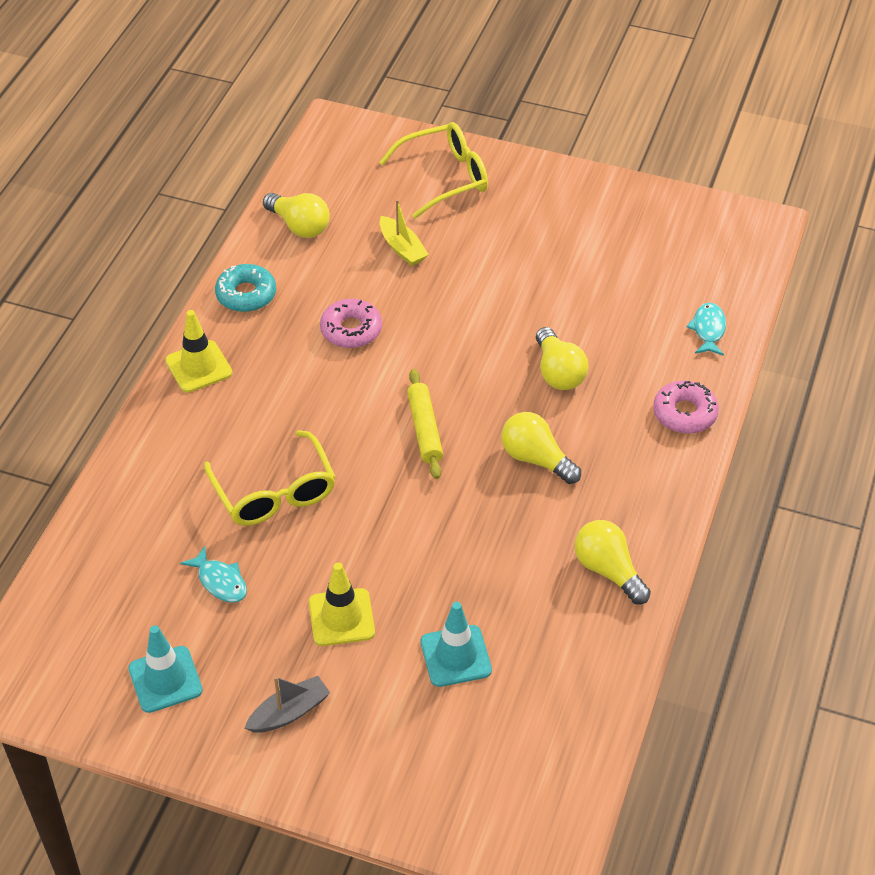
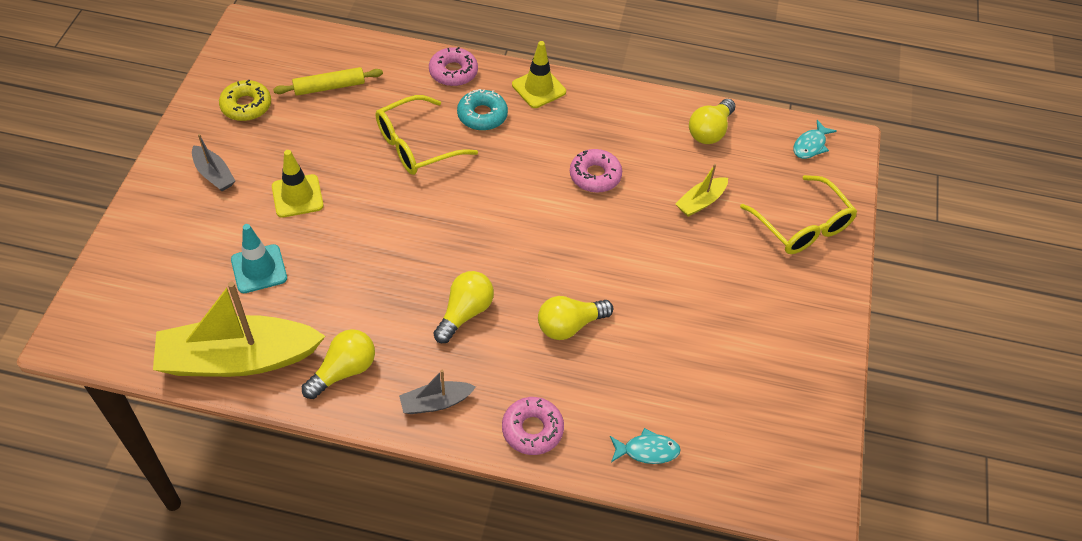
camera: 80 degrees right, 5 degrees up
turquoise traffic cone [128,625,203,713] -> yellow donut [219,80,271,121]
turquoise fish [180,546,247,603] -> turquoise fish moved to [793,120,837,159]
turquoise donut [215,264,276,312] -> turquoise donut moved to [457,89,508,131]
yellow rolling pin [407,369,443,479] -> yellow rolling pin moved to [273,67,383,96]
none -> yellow boat [153,282,325,377]
none -> grey boat [399,370,476,414]
none -> pink donut [429,47,478,86]

